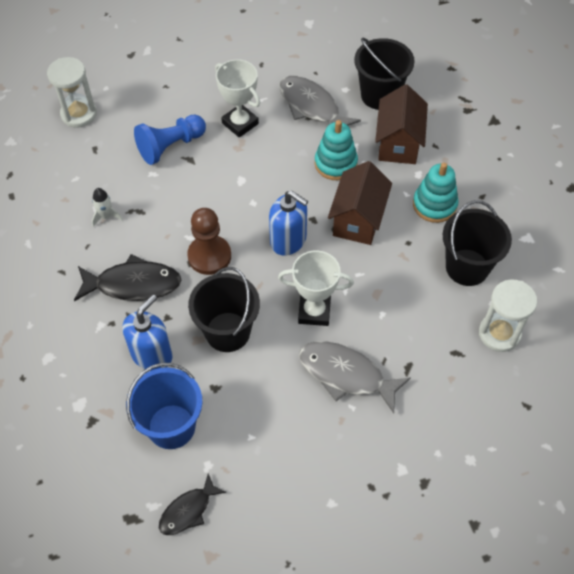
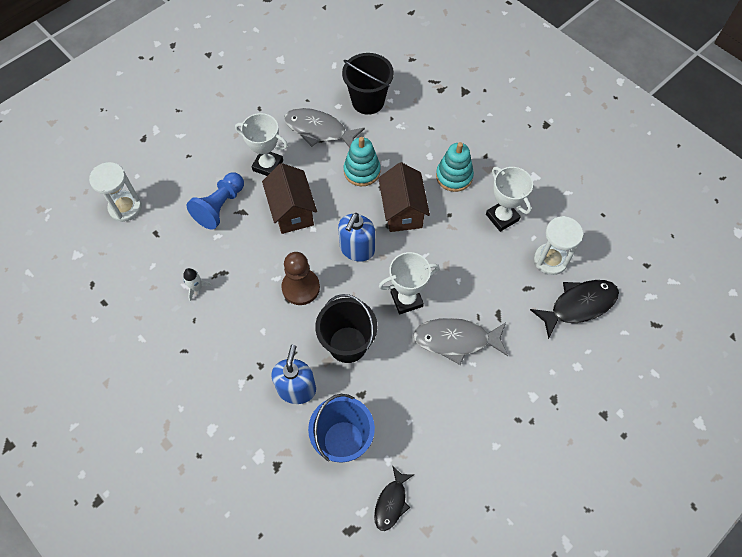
camera: 25 degrees left, 5 degrees up
black fish [74,254,181,301] -> black fish moved to [530,280,619,339]
blue soap dispenser [269,190,308,256] -> blue soap dispenser turned 105 degrees clockwise [338,213,375,262]
brown house [375,84,428,164] -> brown house moved to [262,163,317,234]
black bucket [443,200,512,286] -> white trophy [486,167,533,232]

